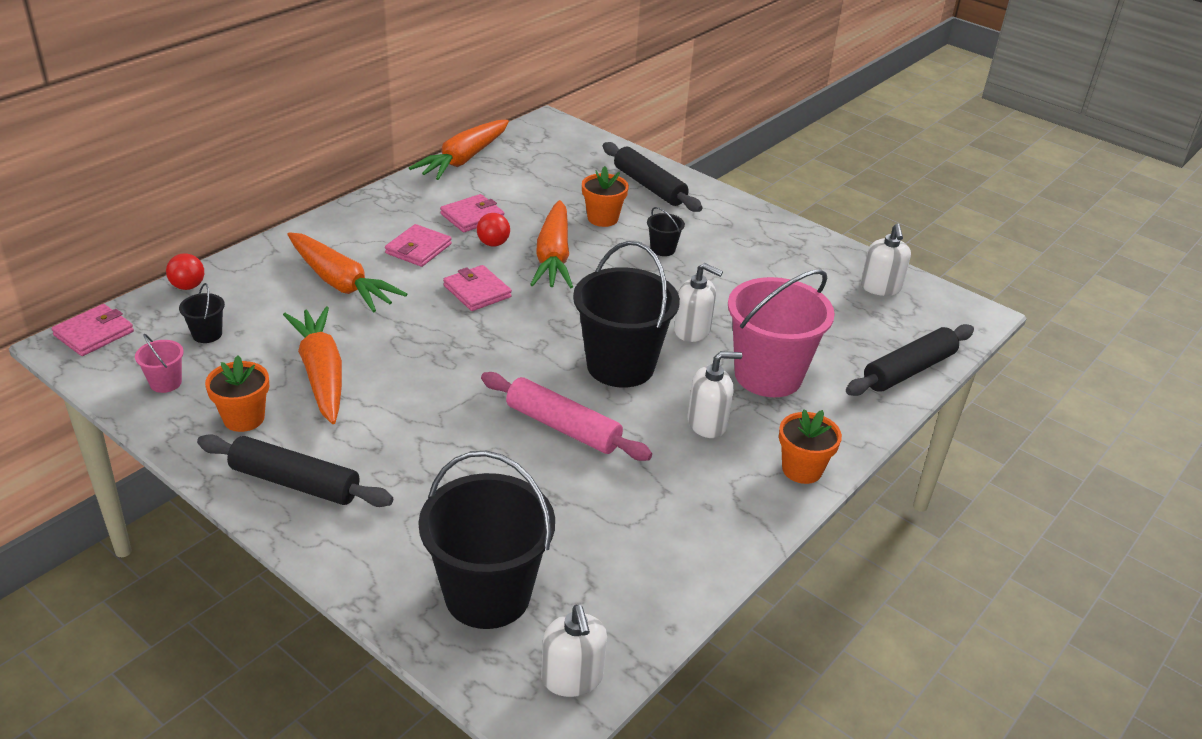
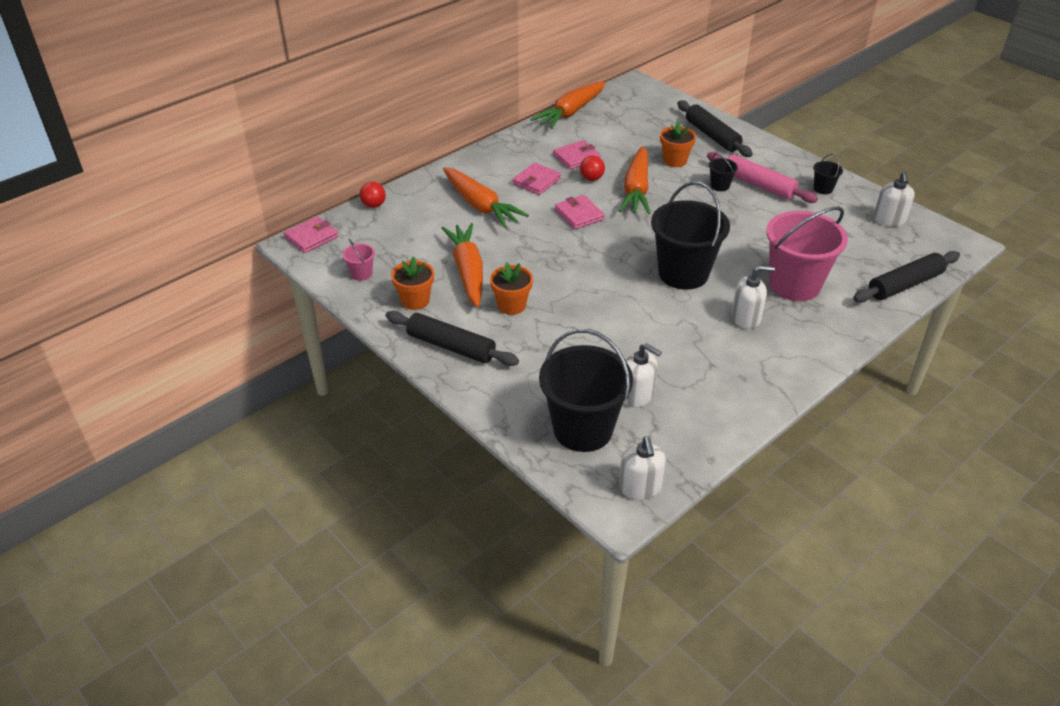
camera: 10 degrees right, 5 degrees up
black bucket [179,283,225,343] -> black bucket moved to [813,154,843,194]
pink rolling pin [481,372,652,461] -> pink rolling pin moved to [707,152,818,203]
white soap dispenser [674,263,723,342] -> white soap dispenser moved to [623,343,662,408]
orange flower pot [779,409,842,484] -> orange flower pot moved to [490,262,533,315]

